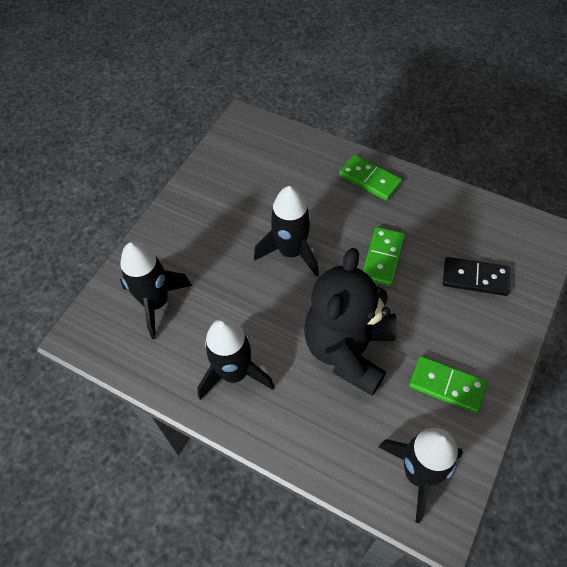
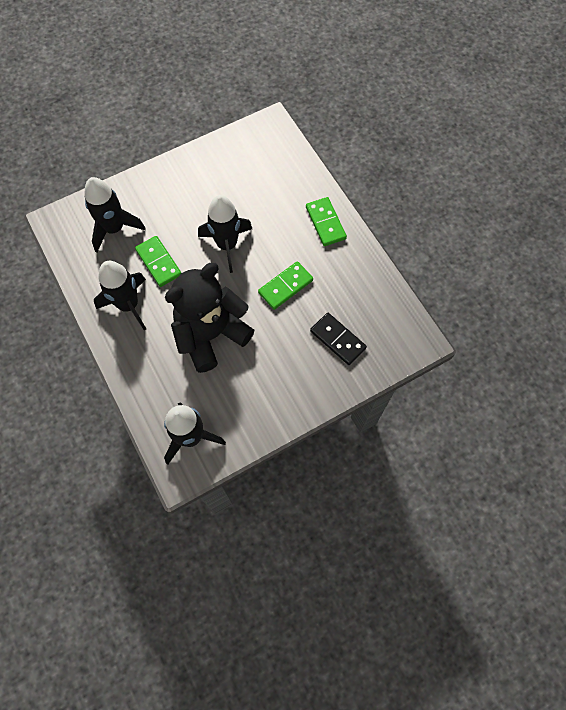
camera: 30 degrees right, 10 degrees up
green domino [409,356,487,413] -> green domino moved to [135,236,182,287]

